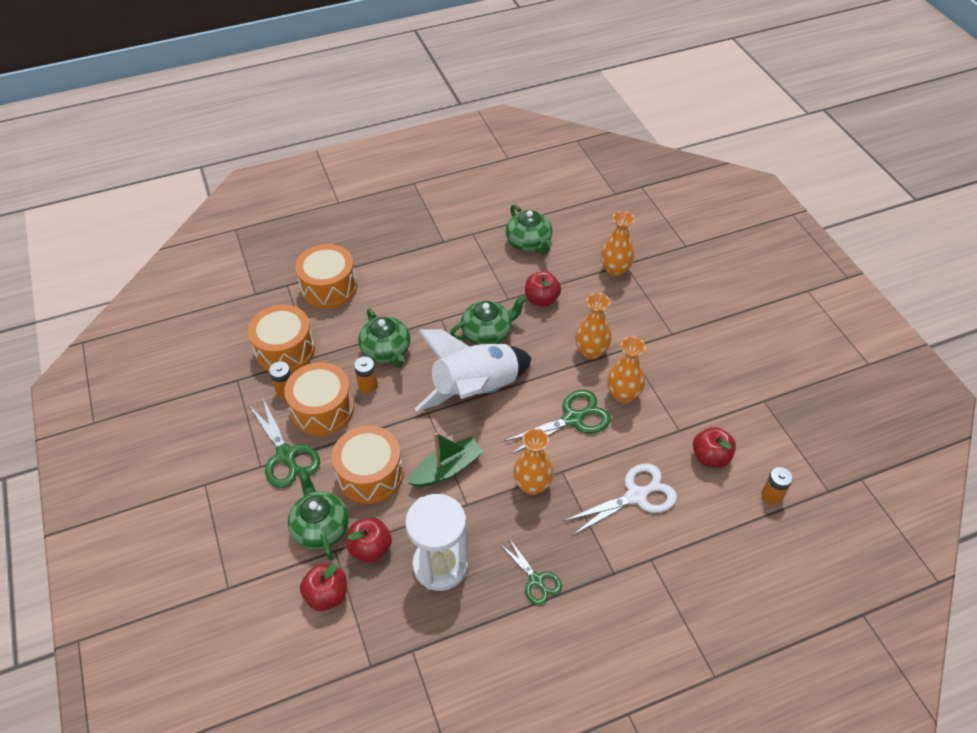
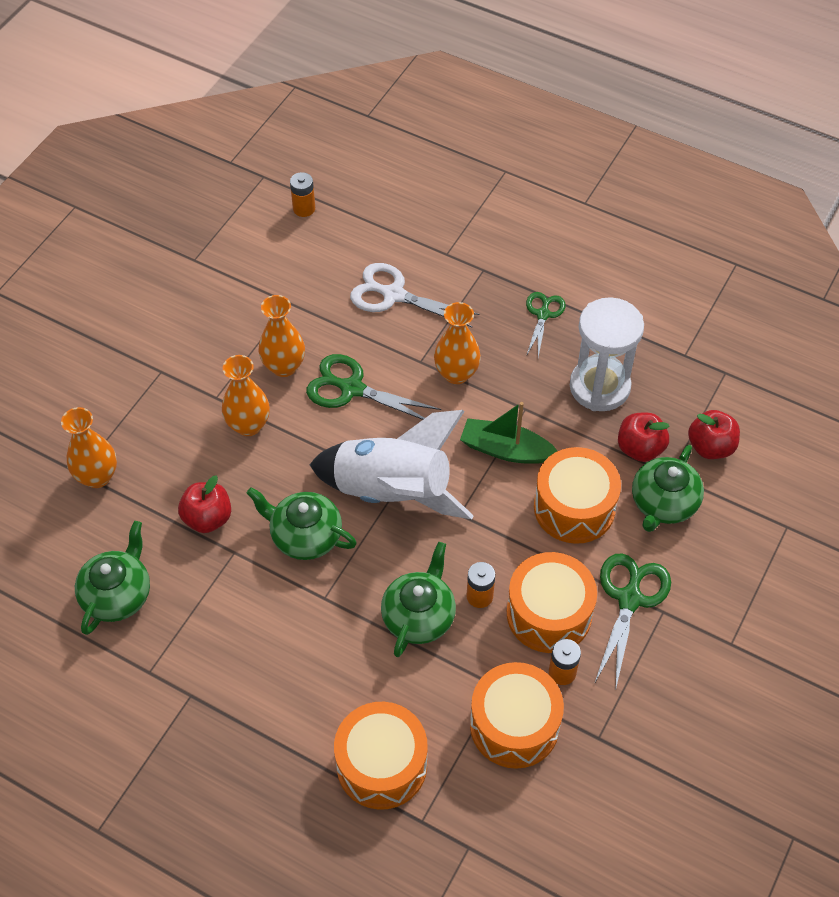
camera: 130 degrees left, 5 degrees up
red apple [693,427,736,468] -> none

